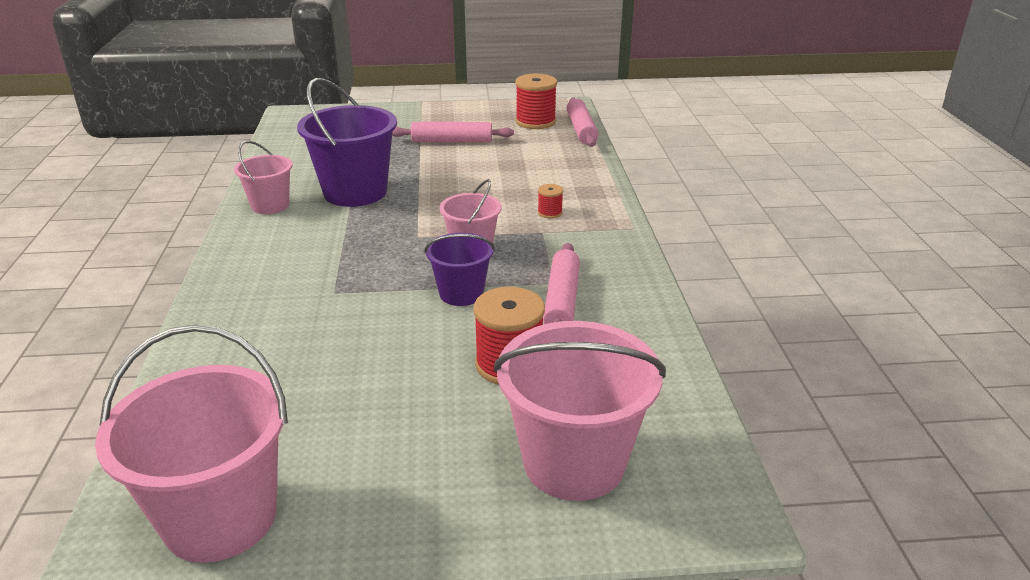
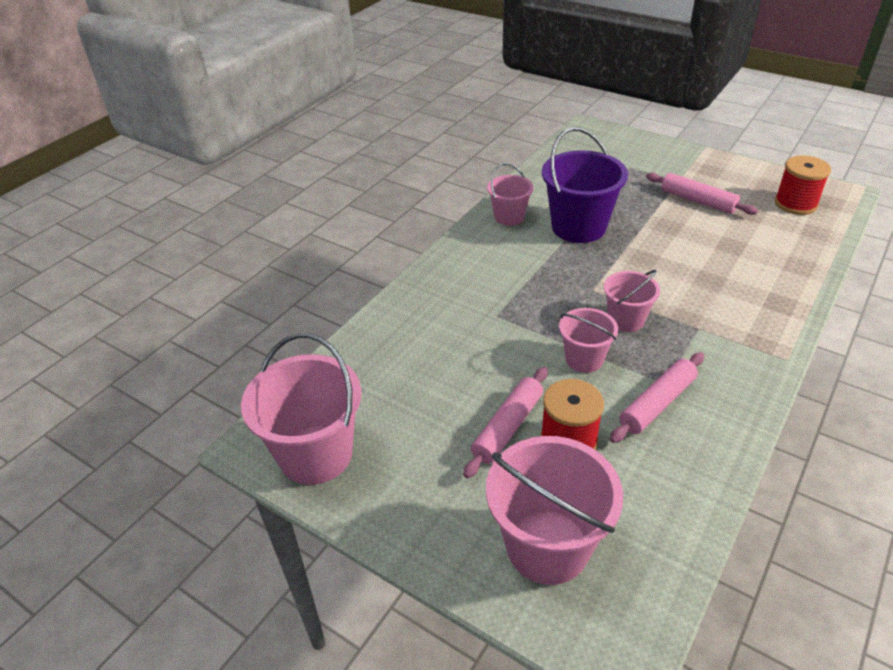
camera: 40 degrees right, 10 degrees up
purple bucket [424,233,495,306] -> pink bucket [559,308,618,373]
red spool [538,184,563,219] -> none
pink rolling pin [567,98,598,147] -> pink rolling pin moved to [463,367,548,478]

